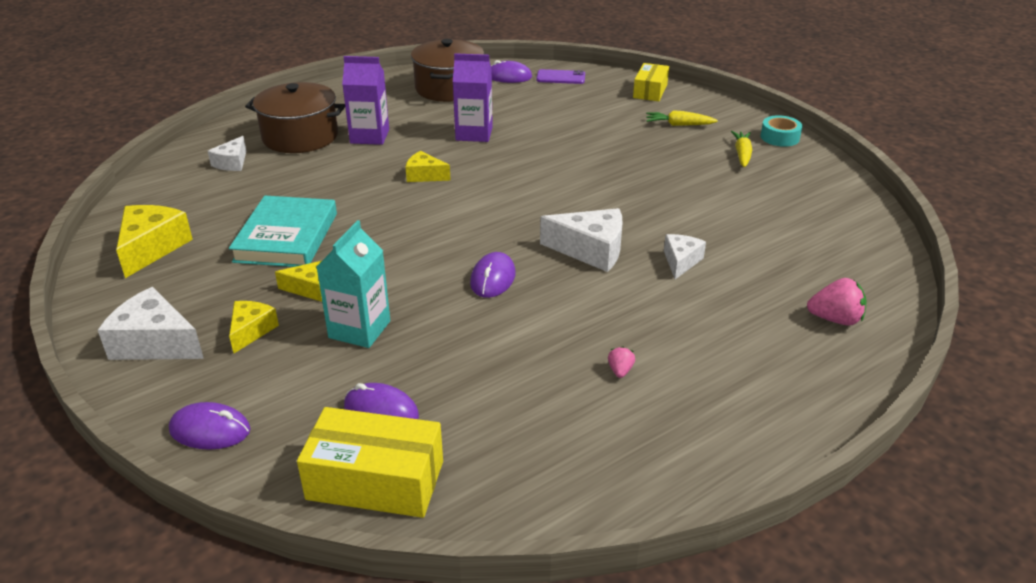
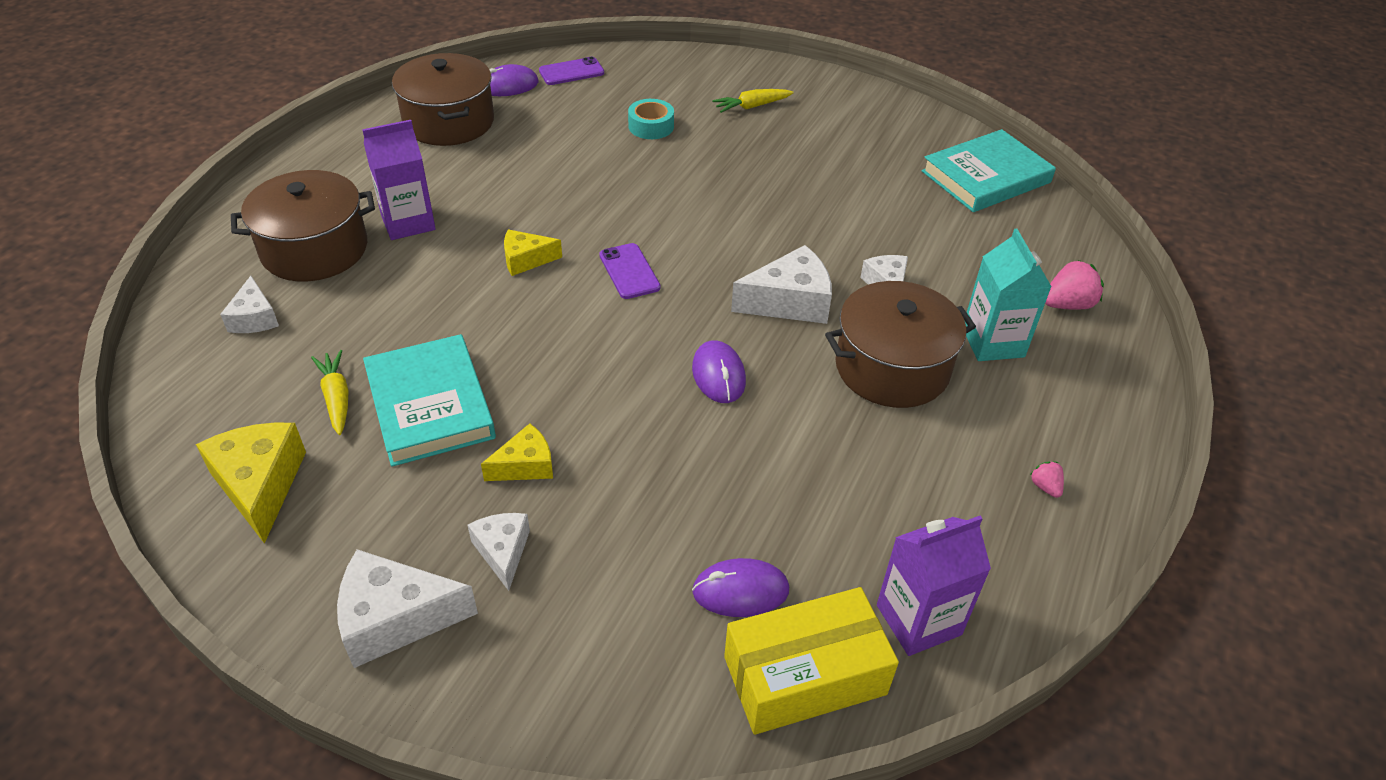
camera: 30 degrees left, 10 degrees up
purple mouse [169,402,251,450] -> none
yellow cheese [229,301,279,353] -> white cheese [468,513,530,591]
turquoise carton [317,220,390,348] -> turquoise carton moved to [965,229,1052,361]
purple carton [453,53,493,142] -> purple carton moved to [877,516,991,656]
pink strawberry [608,346,635,378] -> pink strawberry moved to [1030,461,1064,498]
yellow box [633,63,669,101] -> none
yellow carrot [731,131,752,167] -> yellow carrot moved to [311,350,349,435]
turquoise tape [760,115,803,147] -> turquoise tape moved to [628,99,674,139]
none -> purple phone [599,243,661,299]
none -> brown pot [825,281,976,408]
none -> turquoise book [921,129,1056,212]

